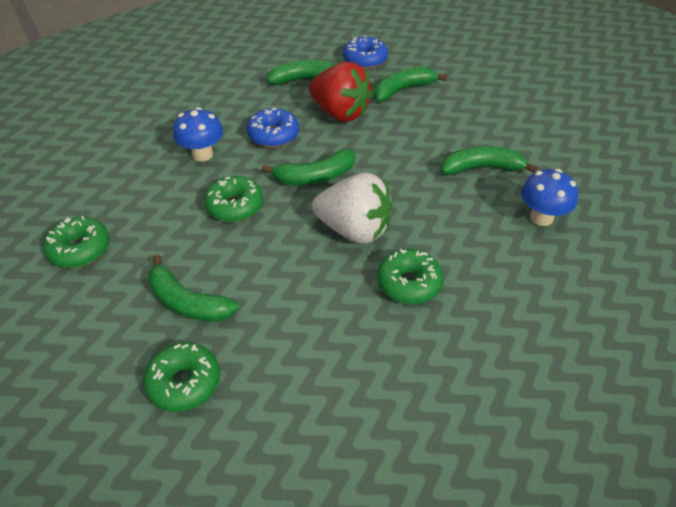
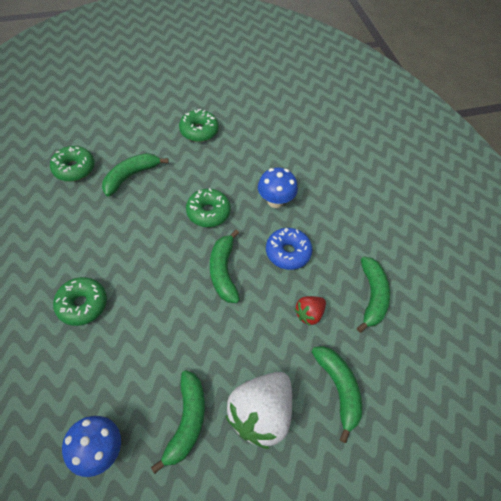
camera: 100 degrees right, 10 degrees up
red strawberry [309,62,373,122] -> red strawberry [294,296,326,326], size x0.51
white strawberry [312,173,392,244] -> white strawberry moved to [226,372,292,449]
blue donut [343,35,388,69] -> none

